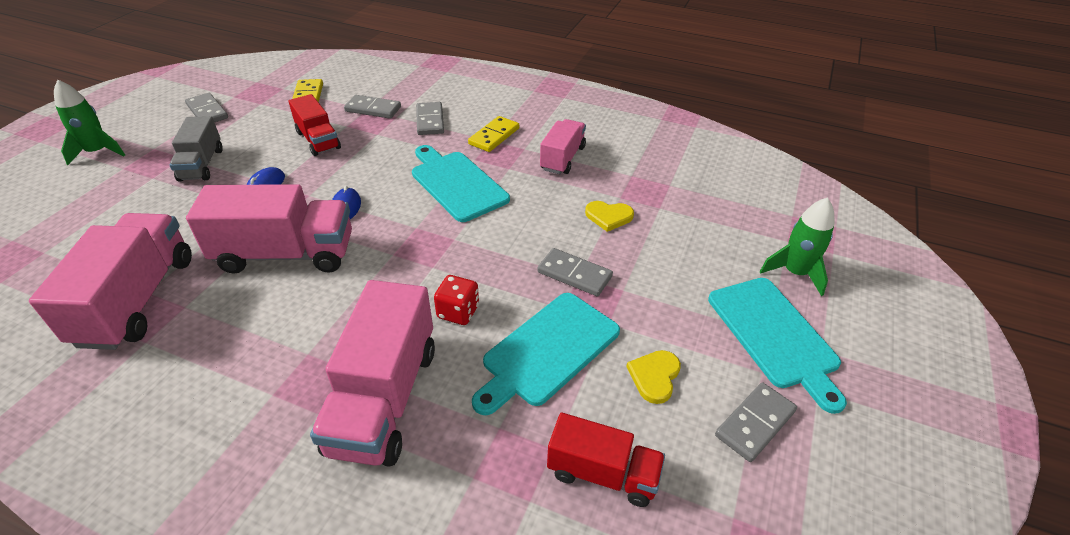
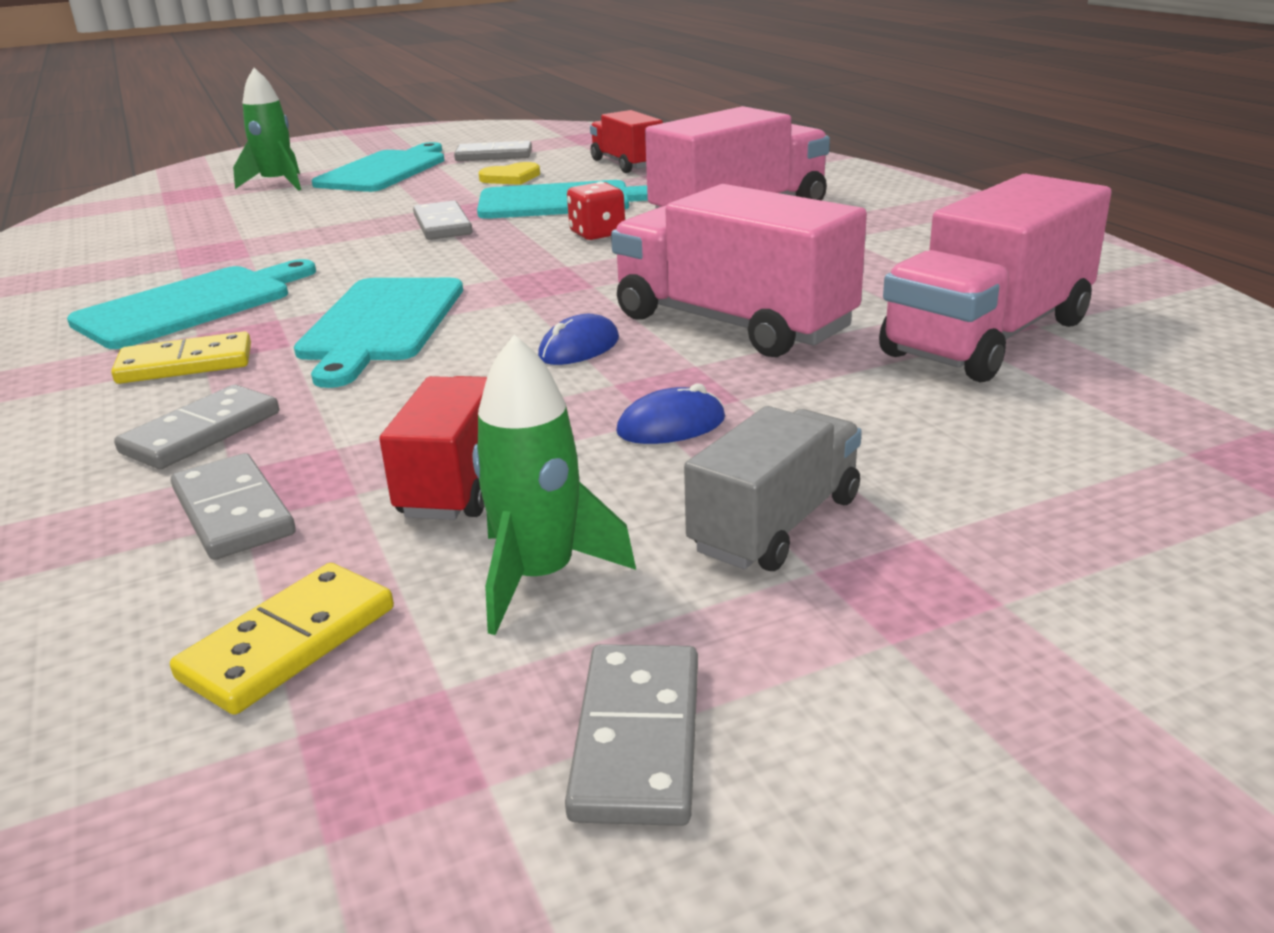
camera: 135 degrees left, 15 degrees down
green rocket [54,80,125,165] -> green rocket moved to [472,334,636,635]
pink truck [540,119,586,174] -> turquoise cutting board [67,259,316,349]
yellow heart [585,201,634,232] -> none

